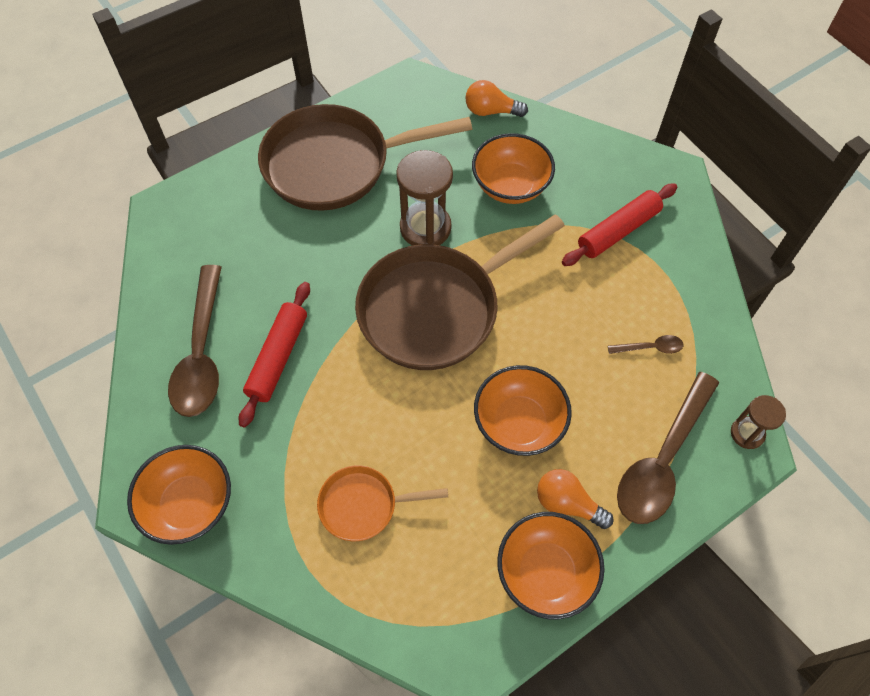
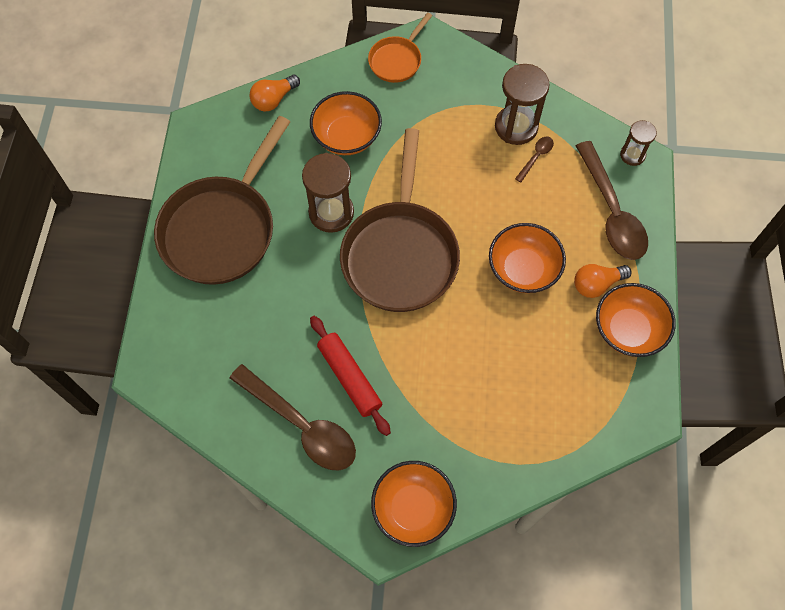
camera: 50 degrees left, 5 degrees up
orange pan [317,465,448,541] -> orange pan moved to [368,12,432,83]
red rolling pin [562,183,677,266] -> none
none -> brown hourglass [495,64,550,145]

